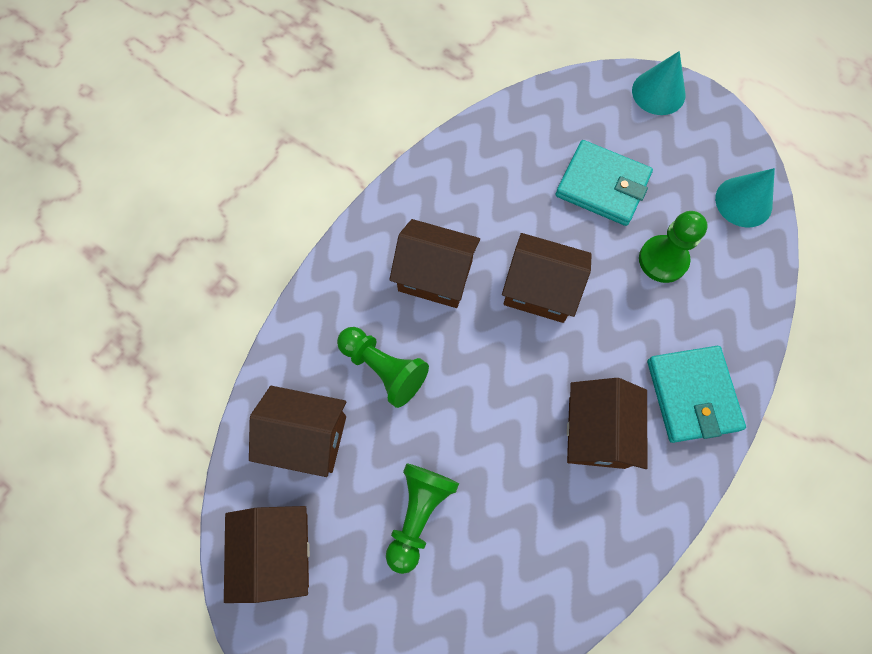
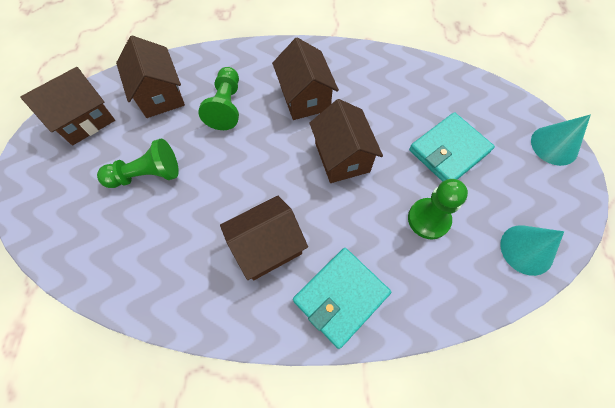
camera: 55 degrees right, 5 degrees down
turquoise wallet [555,140,653,226] -> turquoise wallet turned 60 degrees clockwise [409,112,495,182]

